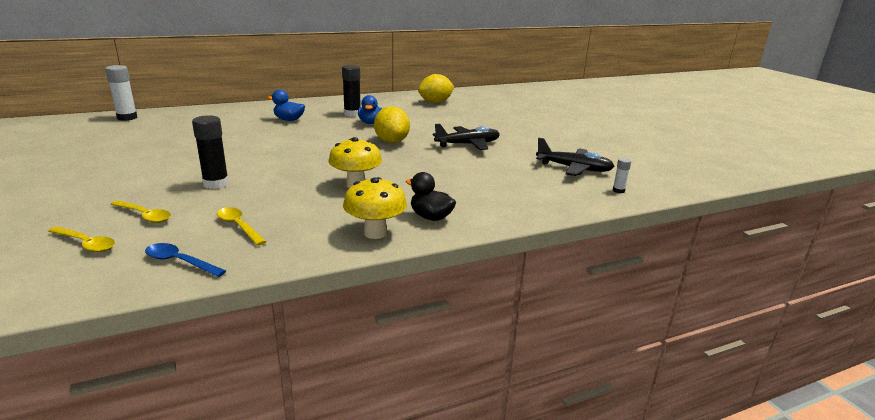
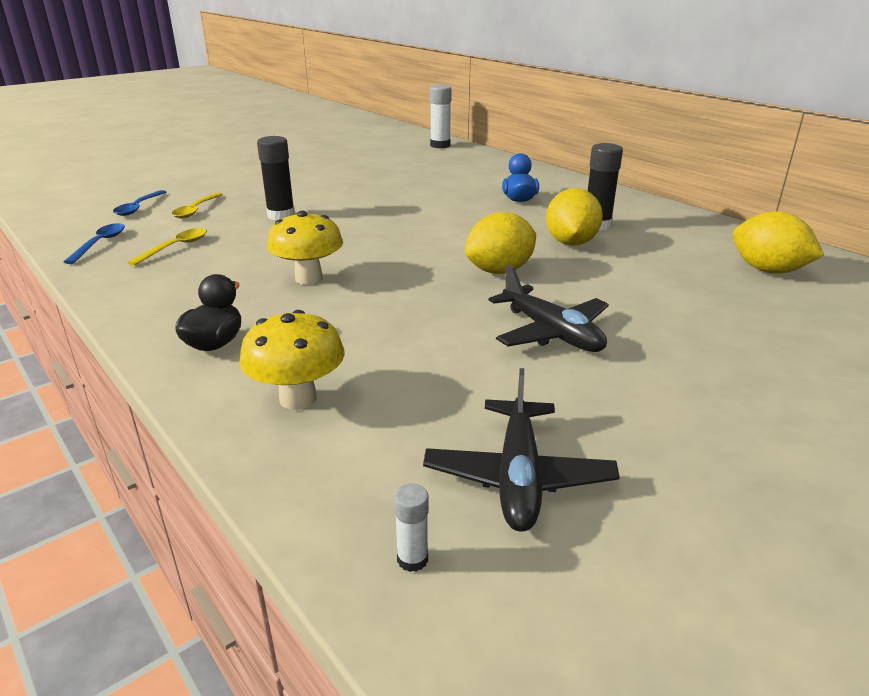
camera: 75 degrees right, 5 degrees up
yellow spoon [48,226,115,252] -> blue spoon [113,190,166,216]
yellow mushroom [343,177,407,239] -> yellow mushroom moved to [239,310,345,410]
blue duck [358,95,382,124] -> yellow lemon [546,188,603,246]

